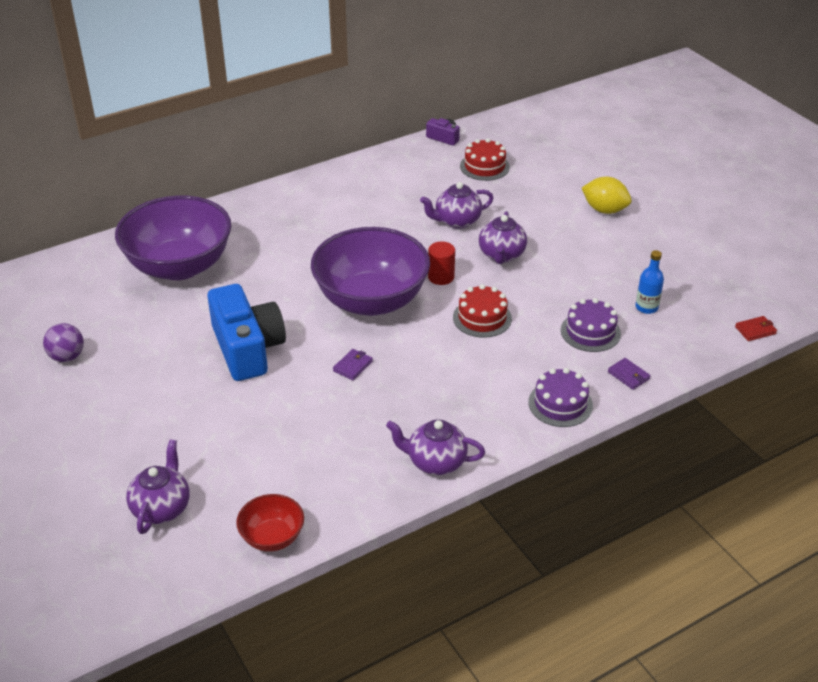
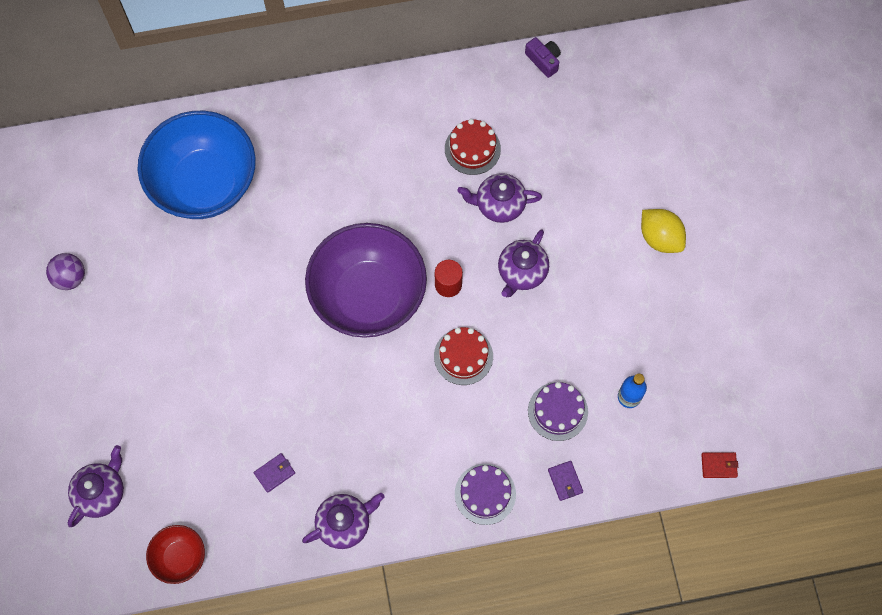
camera: 20 degrees right, 30 degrees up
purple bowl [115,195,231,280] -> blue bowl [137,111,256,219]
blue camera [207,284,286,381] -> none
purple wallet [333,349,373,380] -> purple wallet moved to [254,453,295,493]
purple teapot [386,419,485,475] -> purple teapot turned 120 degrees clockwise [302,493,385,549]
red cake [460,138,510,181] -> red cake moved to [445,119,501,175]

